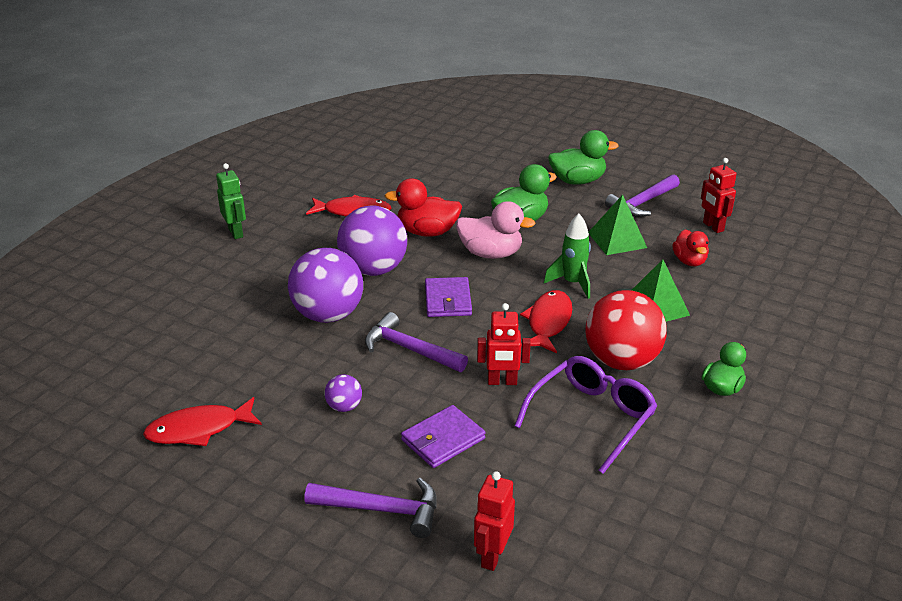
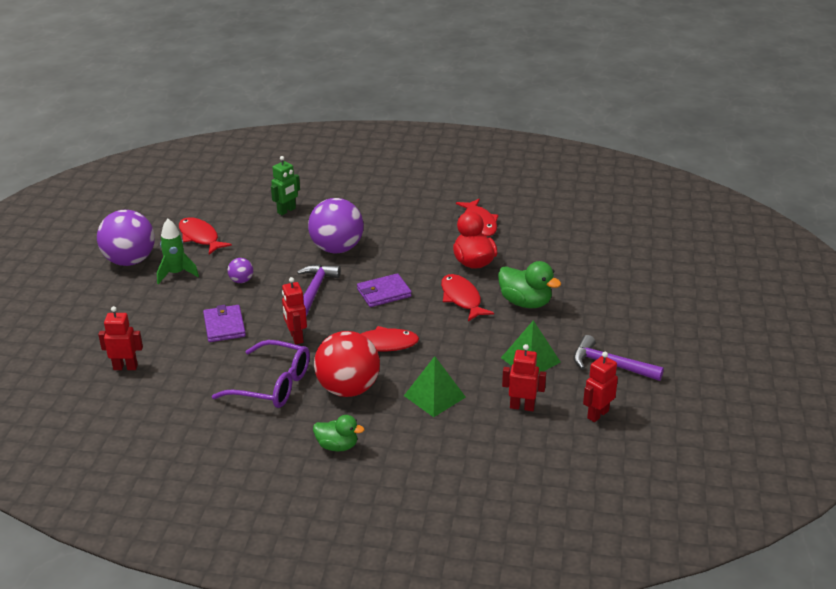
camera: 70 degrees right, 0 degrees up
green robot [216,163,246,239] -> green robot moved to [271,156,300,215]
purple hammer [304,478,437,538] -> none
purple ball [337,205,407,276] -> purple ball moved to [97,210,155,266]
purple wallet [401,405,486,468] -> purple wallet turned 45 degrees clockwise [203,305,246,342]
pink duck [456,201,536,259] -> red fish [441,274,494,321]
green rocket [544,214,591,299] -> green rocket moved to [157,219,199,284]
green duck [548,130,619,185] -> none
red duck [672,230,709,266] -> red robot [502,344,546,411]

